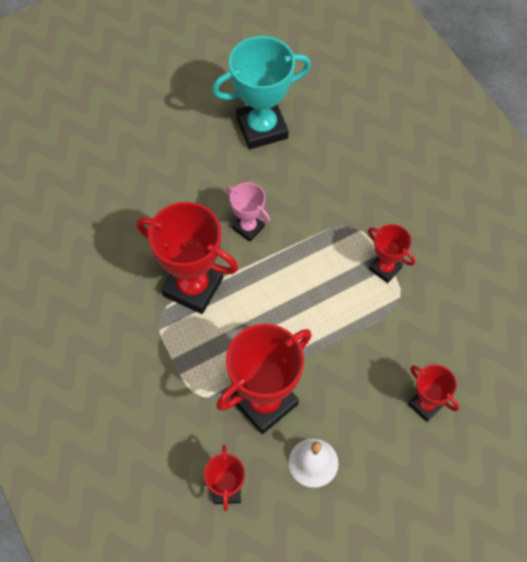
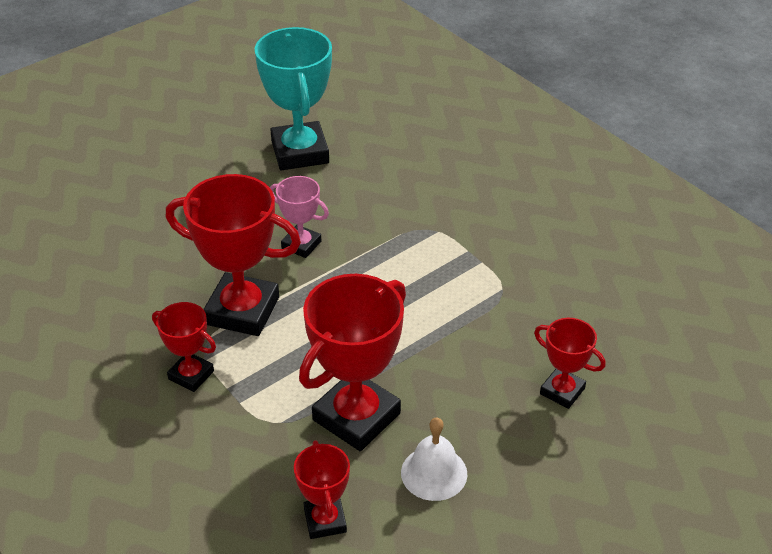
camera: 10 degrees left, 20 degrees down
turquoise trophy [212,36,311,149] -> turquoise trophy turned 75 degrees counterclockwise [255,27,332,170]
red trophy [368,224,415,283] -> red trophy moved to [152,302,216,392]

